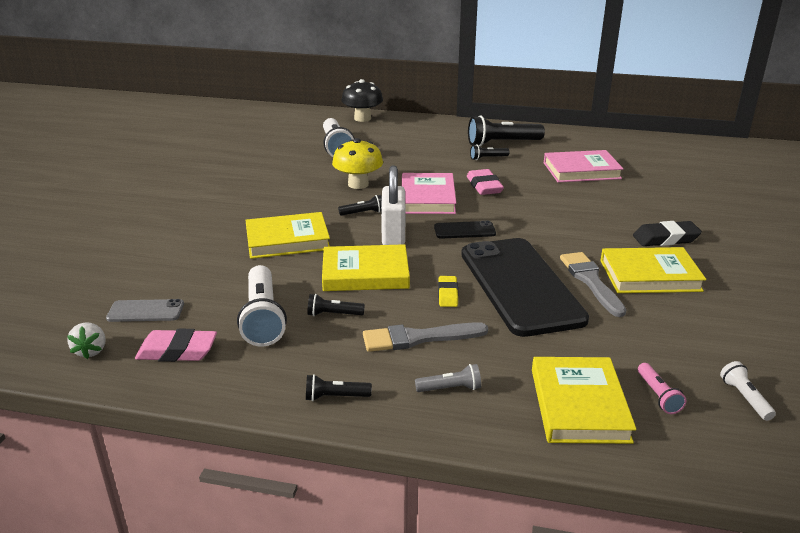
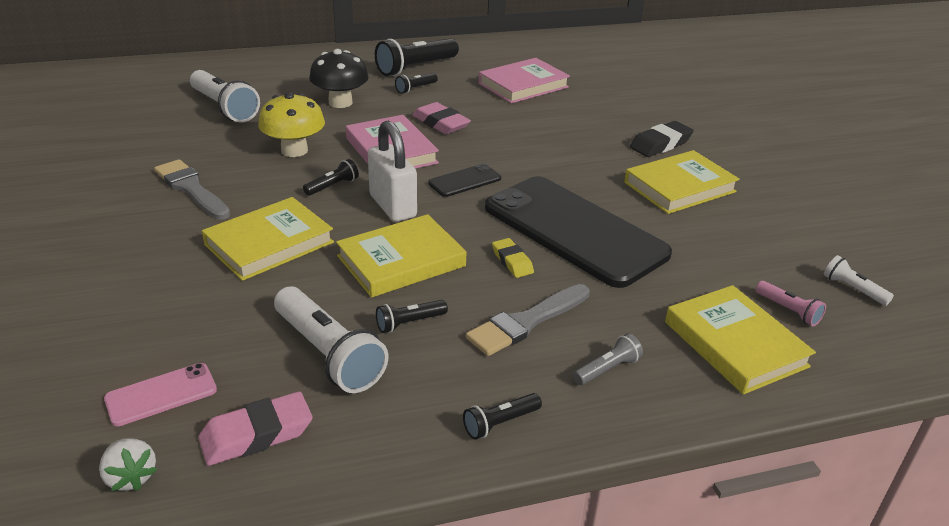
camera: 30 degrees left, 5 degrees up
grey phone [106,299,184,322] -> pink phone [104,363,217,426]
black mushroom [341,79,383,122] -> black mushroom moved to [309,49,369,108]
grey brush [560,252,626,317] -> grey brush moved to [154,159,230,220]

